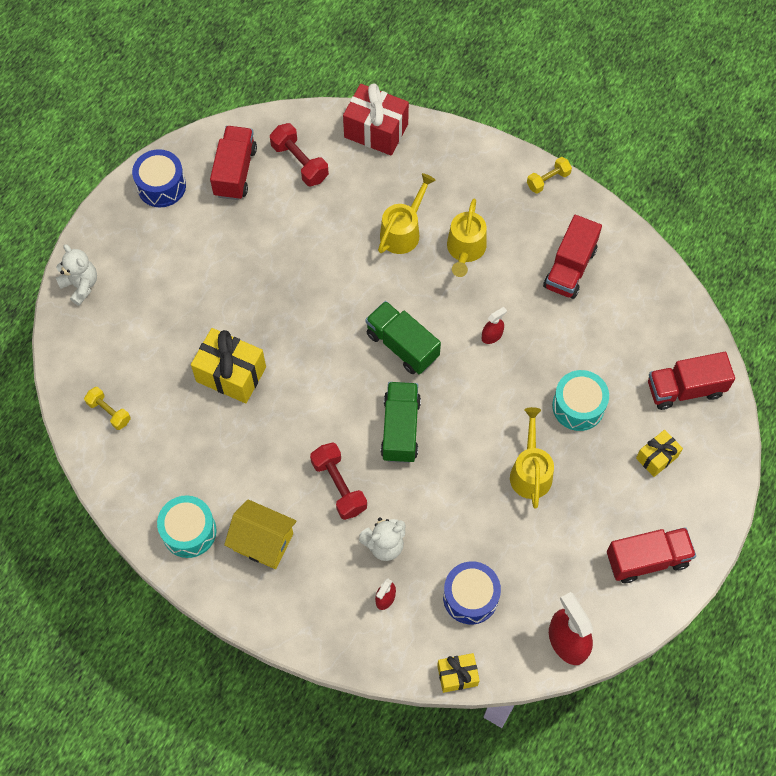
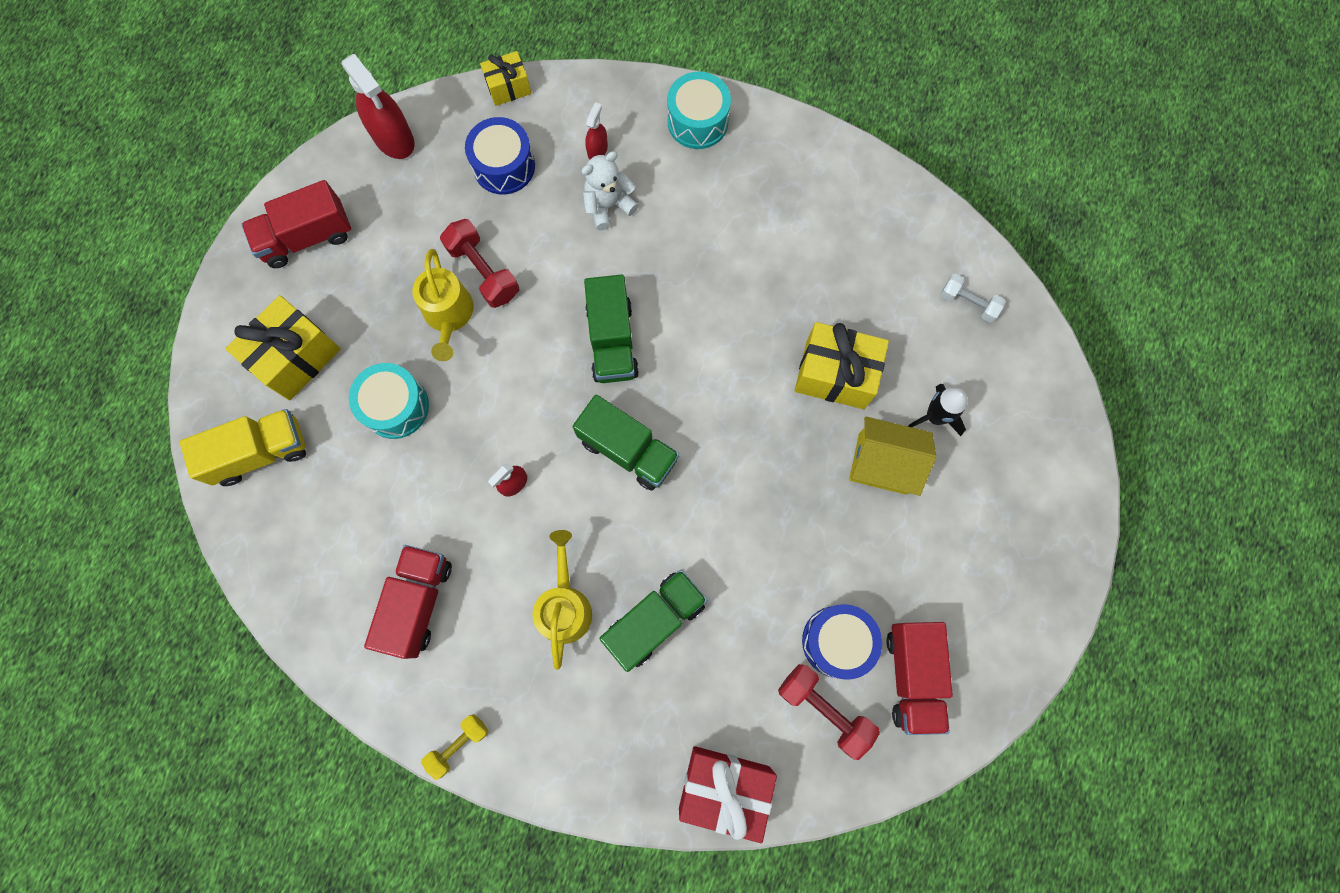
camera: 170 degrees right, 10 degrees up
white teddy bear [56,244,97,306] -> none
yellow dumbbell [84,387,131,430] -> white dumbbell [940,273,1006,323]
blue drum [132,149,186,207] -> blue drum moved to [802,604,882,680]
turquoise drum [157,496,216,558] -> turquoise drum moved to [667,72,731,149]
yellow house [224,499,297,569] -> yellow house moved to [849,416,936,496]
red dumbbell [310,442,367,520] -> red dumbbell moved to [440,219,519,308]
yellow watering can [378,173,436,254] -> green truck [599,570,707,672]
yellow gift [636,430,683,477] -> yellow gift [225,295,341,400], size x1.73
red truck [648,352,735,410] -> yellow truck [180,409,306,486]
none -> black rocket [908,384,968,436]

